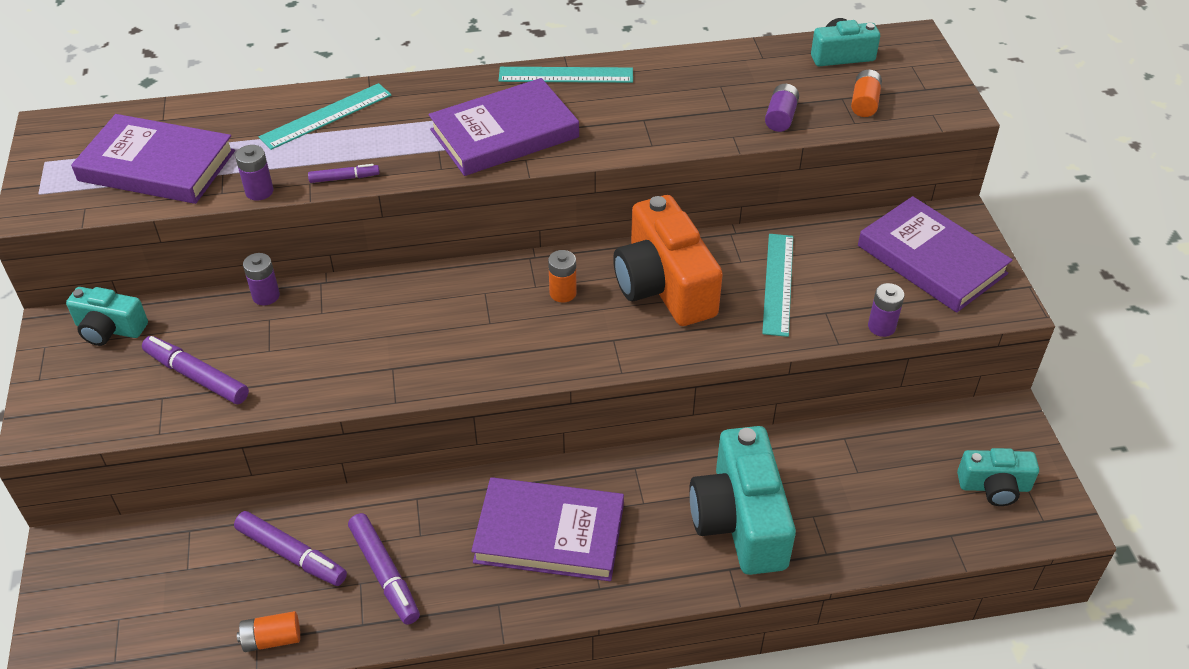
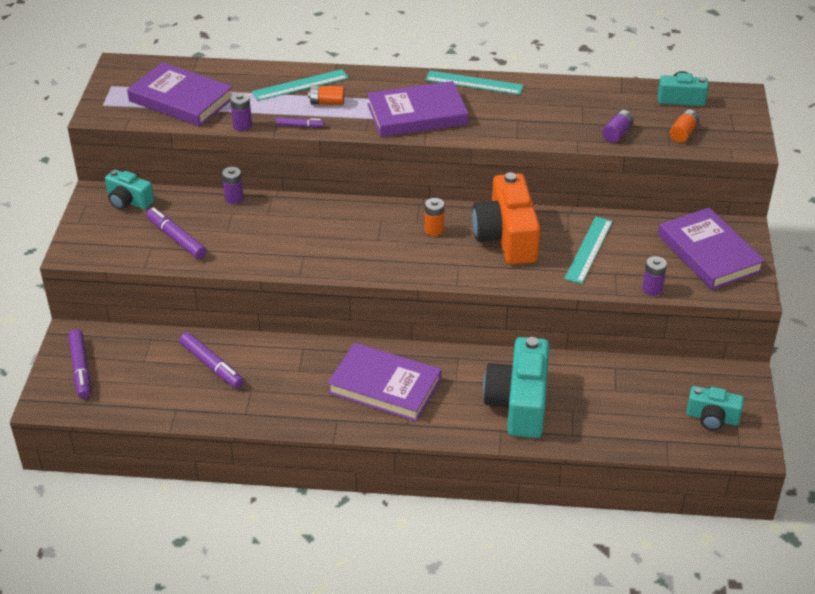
camera: 15 degrees right, 5 degrees down
orange battery [237,611,300,652] -> orange battery moved to [308,85,345,105]
purple marker [348,513,420,625] -> purple marker moved to [68,329,91,399]

